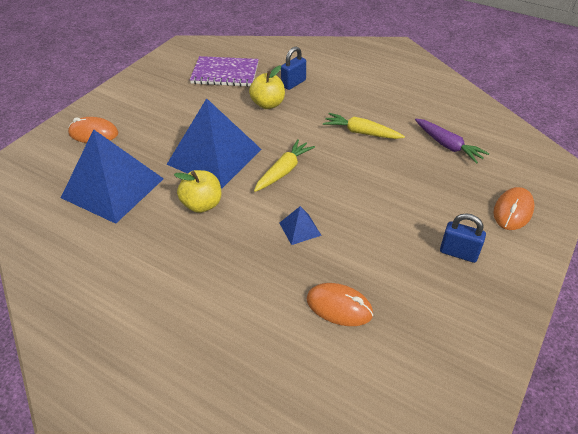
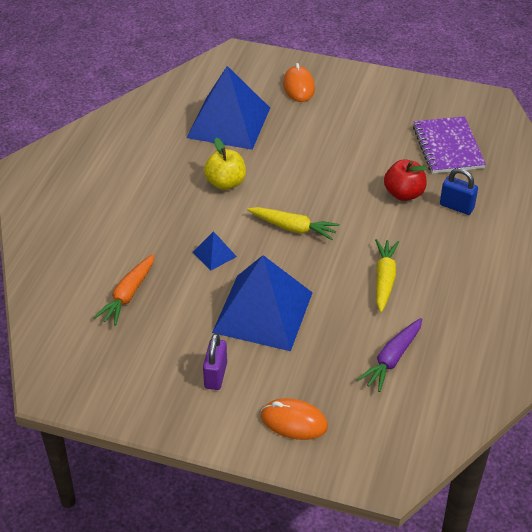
camera: 75 degrees right, 0 degrees up
blue pyramid [167,98,261,188] -> blue pyramid moved to [212,255,313,351]
yellow apple [249,66,285,109] -> red apple [384,159,427,201]
orange mouse [307,283,373,326] -> orange carrot [94,254,154,326]
blue padlock [440,213,486,263] -> purple padlock [203,333,227,390]

